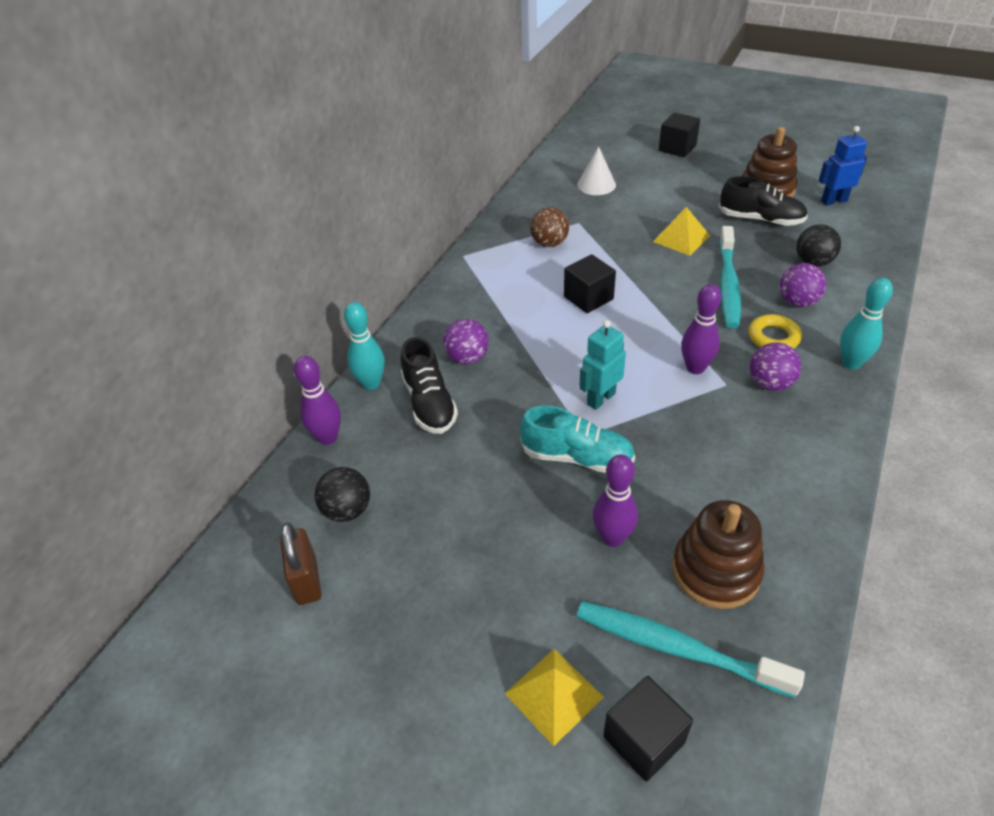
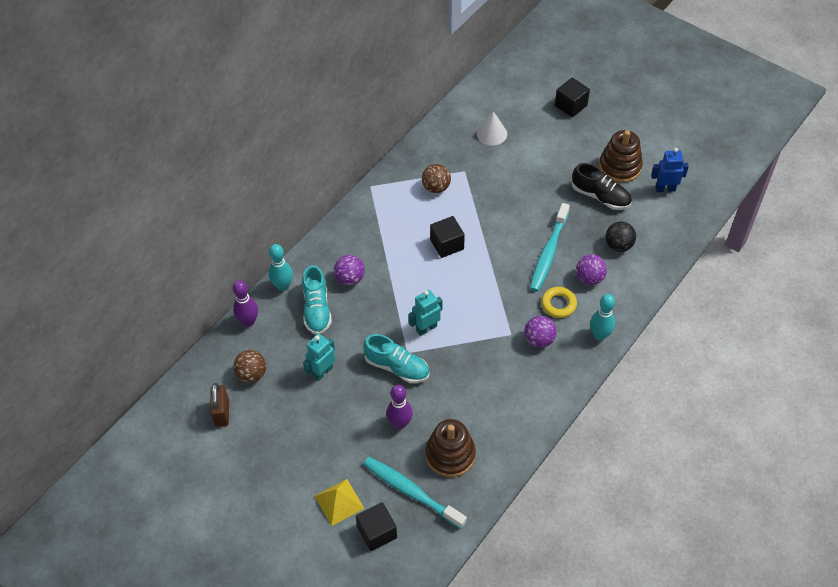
camera: 10 degrees right, 10 degrees up
black ball [314,467,370,522] -> brown ball [234,350,266,383]
black shoe [401,337,458,434] -> turquoise shoe [302,265,332,335]
yellow pyramid [653,207,710,256] -> none
purple bowling pin [681,284,721,374] -> none
none -> turquoise robot [303,334,335,381]

